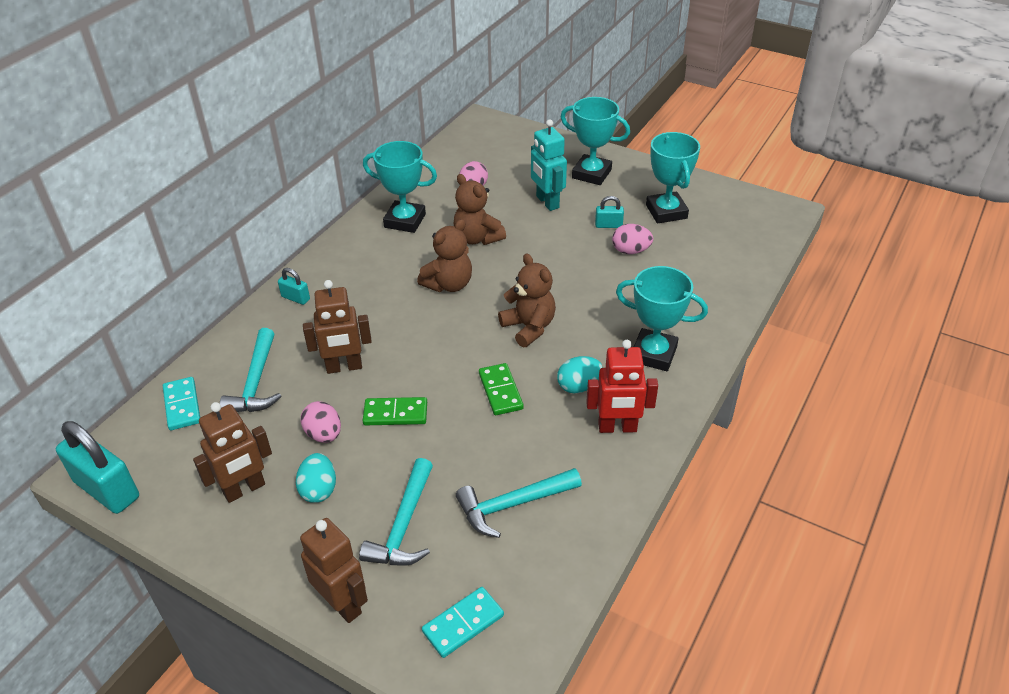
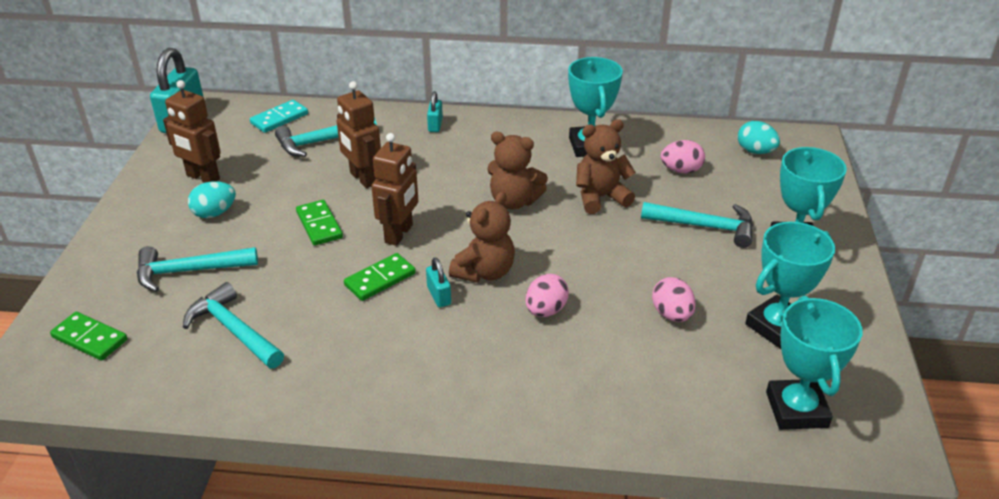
camera: 65 degrees right, 5 degrees down
pink egg [300,401,341,443] -> pink egg moved to [526,274,569,317]
brown robot [300,518,368,623] -> brown robot moved to [371,133,418,246]
turquoise domino [422,587,504,658] -> green domino [50,312,127,361]
brown teddy bear [454,174,506,245] -> brown teddy bear turned 45 degrees clockwise [576,119,636,214]
turquoise robot [531,119,567,211] -> turquoise hammer [641,202,753,248]
turquoise egg [557,356,603,394] -> turquoise egg moved to [738,121,780,154]
red robot [586,340,658,433] -> none
turquoise padlock [595,196,624,228] -> turquoise padlock moved to [426,257,451,307]
turquoise trophy [616,266,708,371] -> turquoise trophy moved to [766,296,863,430]

